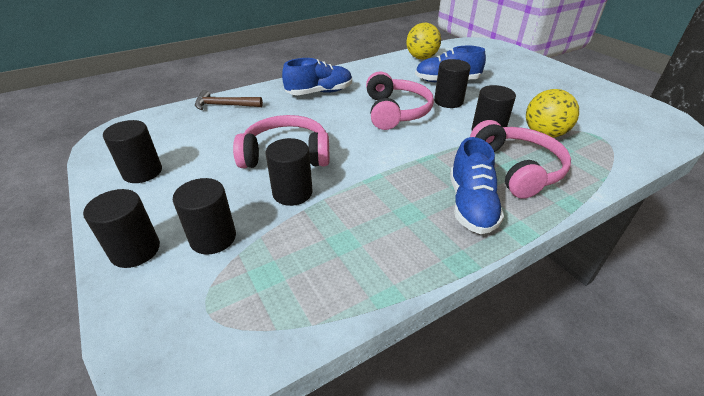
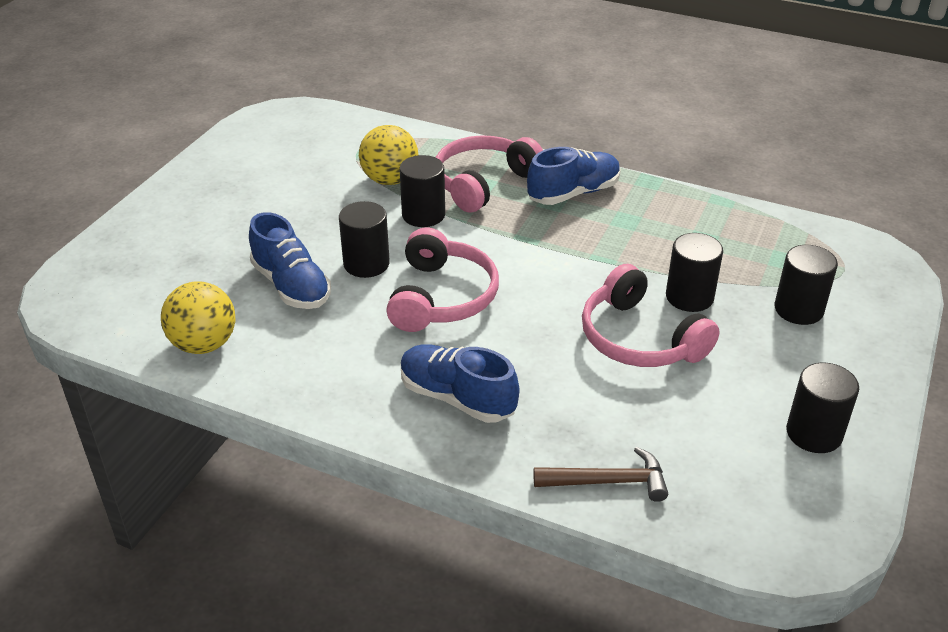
camera: 125 degrees left, 0 degrees up
black cylinder [83,189,160,268] -> none
brown hammer [195,90,263,110] -> brown hammer turned 60 degrees counterclockwise [533,447,668,502]
pink headphones [366,72,434,130] -> pink headphones turned 135 degrees clockwise [386,227,499,332]

